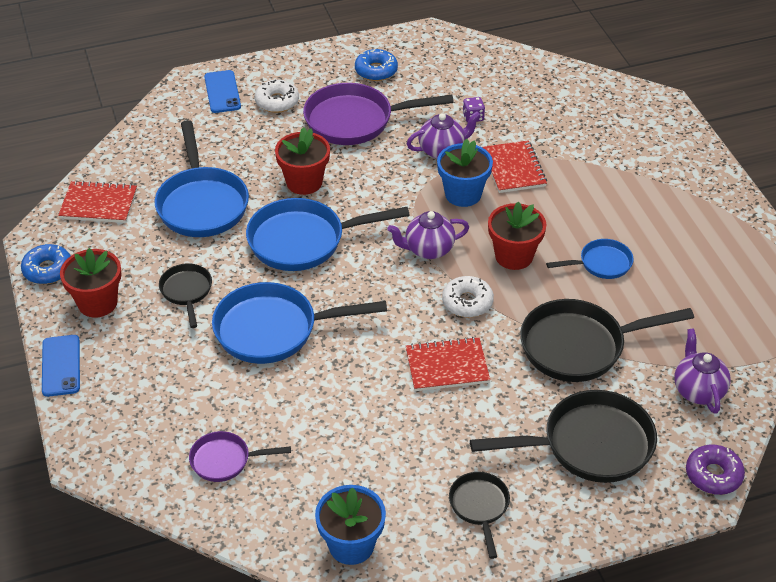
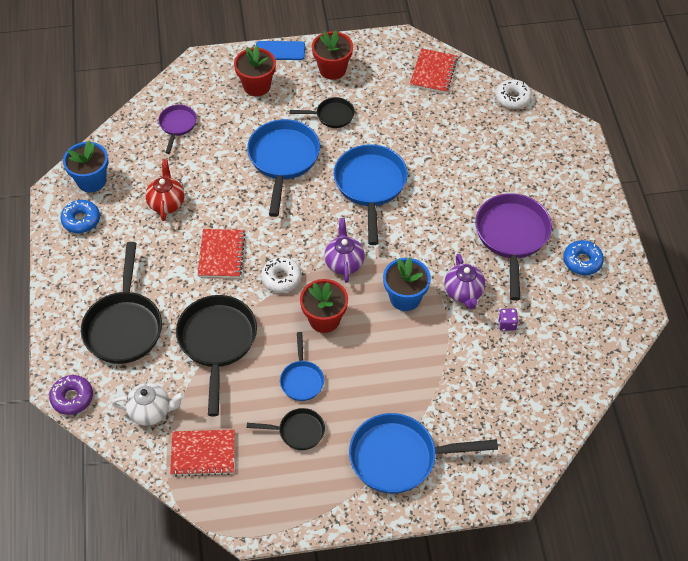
camera: 100 degrees right, 10 degrees up
blue donut [21,244,71,284] -> blue donut moved to [60,200,100,233]
blue pan [155,120,249,237] -> blue pan moved to [349,413,498,494]
blue phone [204,70,241,113] -> none
white donut [255,79,299,113] -> white donut moved to [495,79,532,109]
red flower pot [275,127,330,195] -> red flower pot moved to [234,45,276,96]
black pan [449,472,510,559] -> black pan moved to [247,408,325,450]
red notebook [482,140,547,193] -> red notebook moved to [170,430,235,477]
purple teapot [674,328,731,414] -> white teapot [112,383,184,426]
none -> red teapot [145,159,185,221]

